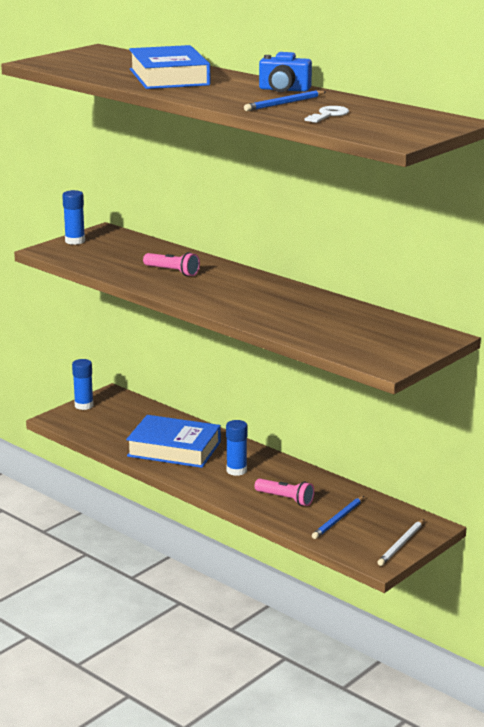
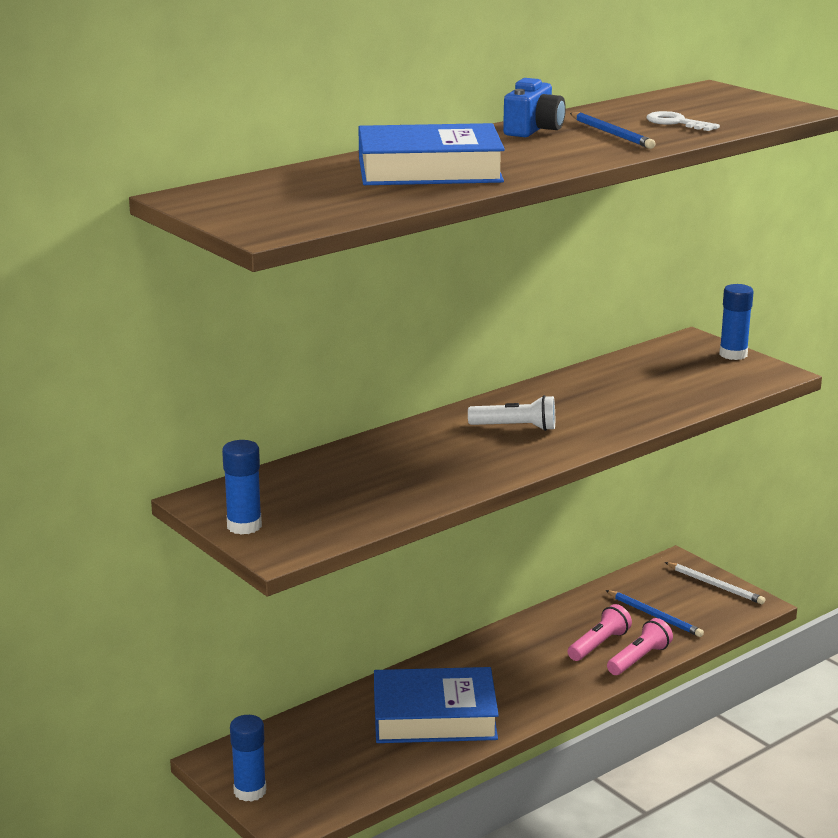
camera: 80 degrees left, 0 degrees up
blue book [126,415,221,468] -> blue book turned 60 degrees clockwise [374,667,499,743]
pink flashlight [143,252,200,277] -> pink flashlight moved to [607,618,673,675]
blue glue stick [226,420,248,476] -> blue glue stick moved to [719,284,754,360]
none -> white flashlight [468,395,555,431]

